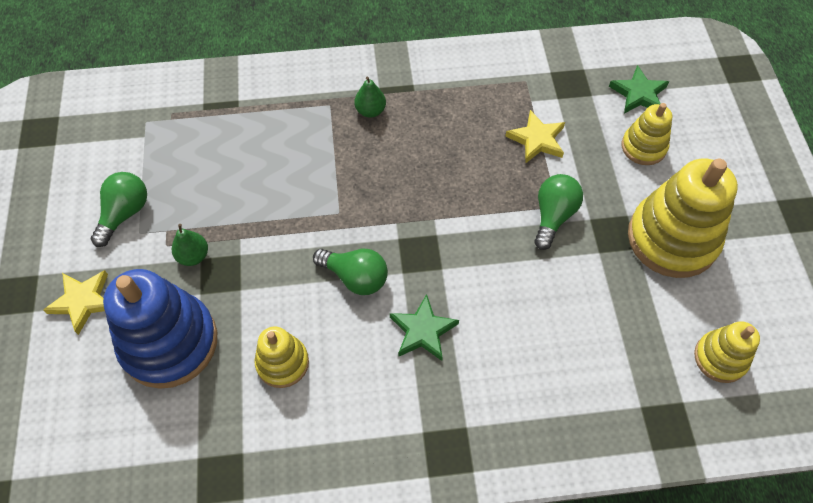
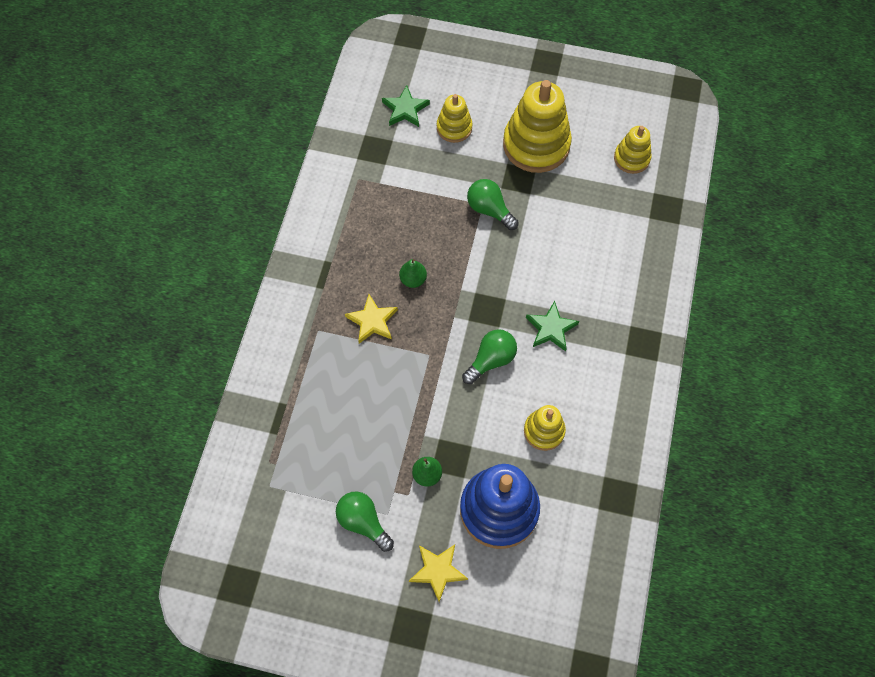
camera: 70 degrees left, 5 degrees up
green pear [354,76,386,118] -> green pear moved to [399,259,427,288]
yellow star [505,110,565,164] -> yellow star moved to [345,294,398,344]

